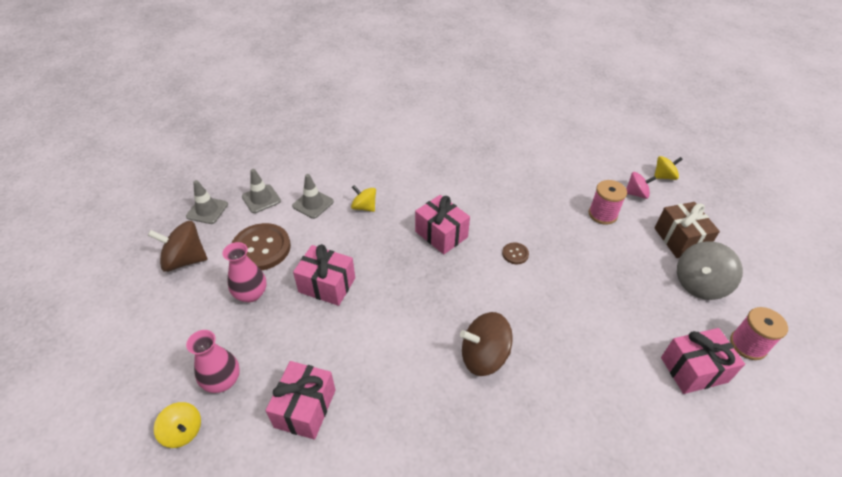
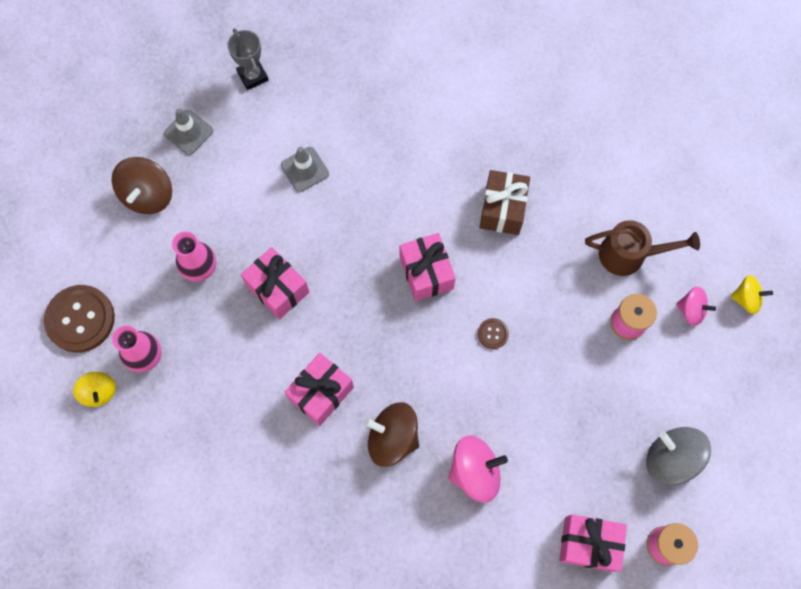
camera: 25 degrees right, 25 degrees up
brown spinning top [148,221,208,272] -> brown spinning top turned 105 degrees counterclockwise [112,157,172,214]
brown button [232,223,291,270] -> brown button moved to [44,285,115,353]
grey traffic cone [242,169,281,213] -> none
pink gift [266,361,336,440] -> pink gift moved to [285,353,354,426]
yellow spinning top [351,185,376,212] -> none
brown gift [655,202,720,258] -> brown gift moved to [479,170,530,235]
grey spinning top [677,241,743,300] -> grey spinning top turned 60 degrees clockwise [646,427,711,485]
none -> grey trophy [227,28,268,90]
none -> pink spinning top [448,435,508,503]
none -> brown watering can [585,220,700,276]

